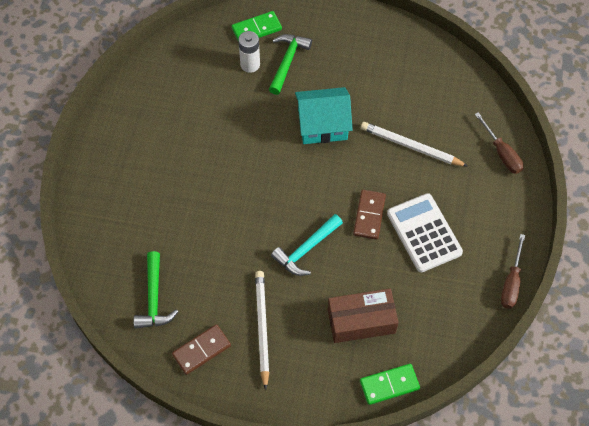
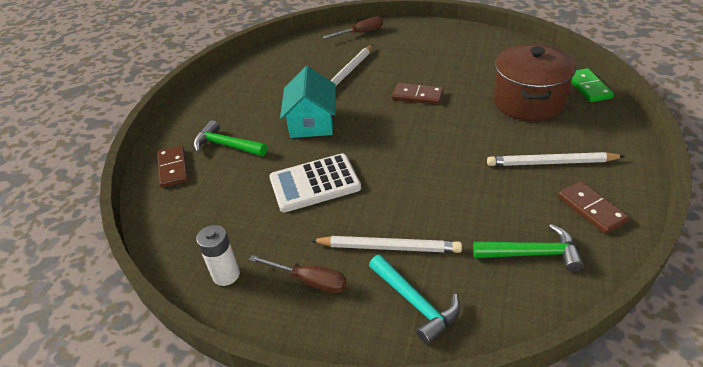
camera: 80 degrees left, 20 degrees down
green domino [232,11,282,40] -> brown domino [157,145,188,188]
white battery [238,31,260,73] -> white battery moved to [196,225,240,286]
turquoise hammer [271,214,343,276] -> turquoise hammer moved to [369,255,460,345]
brown box [328,289,399,343] -> brown pot [493,44,576,121]
white calculator [387,193,463,272] -> white calculator moved to [269,153,361,213]
brown screwdriver [501,234,525,309] -> brown screwdriver moved to [249,255,347,294]
none -> white pencil [311,236,462,253]

